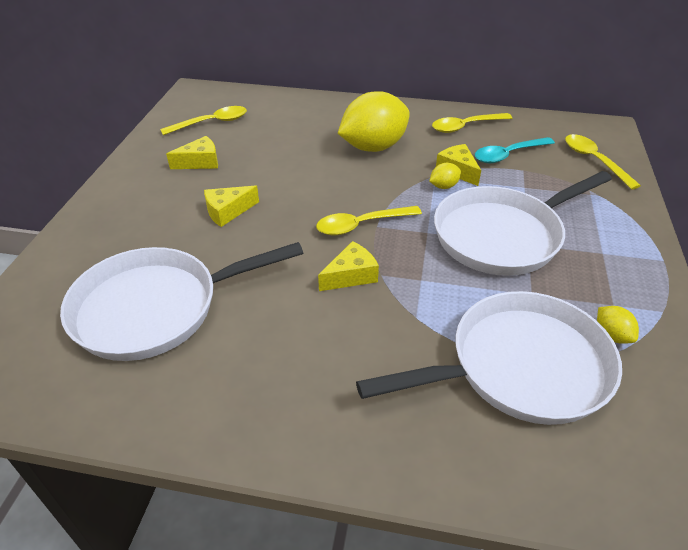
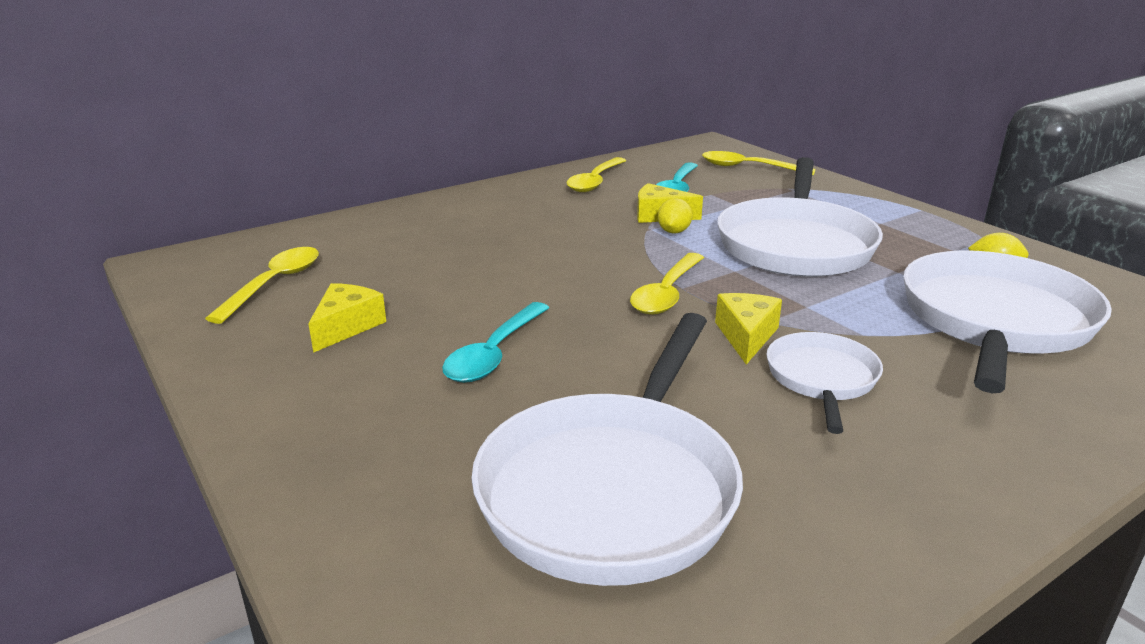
camera: 45 degrees left, 15 degrees down
yellow cheese [204,185,259,227] -> turquoise spoon [442,302,549,383]
yellow lemon [338,91,410,152] -> none
none -> white pan [766,332,883,434]

